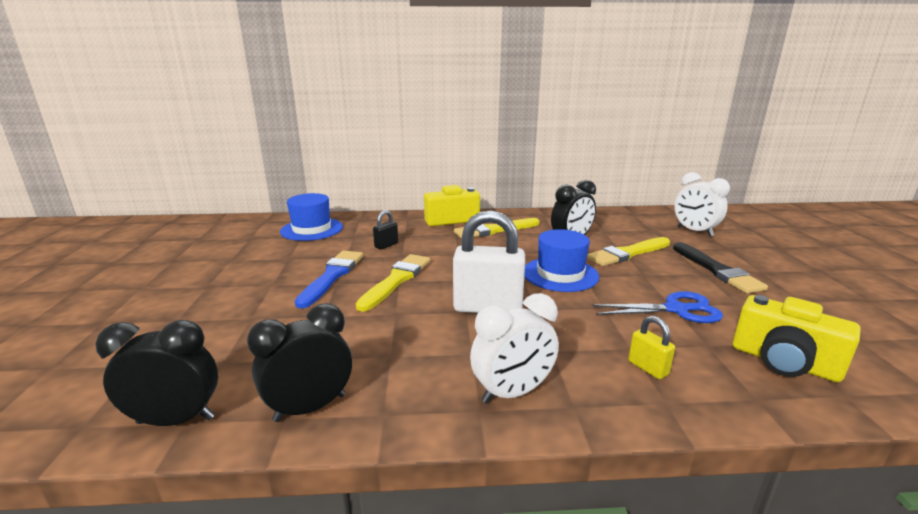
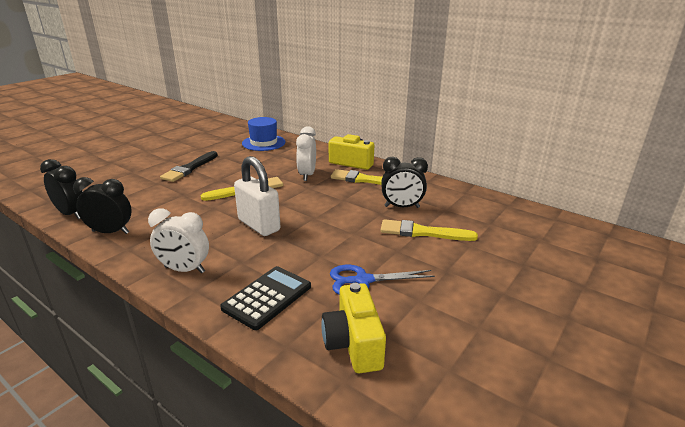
camera: 40 degrees right, 5 degrees up
blue brush [295,251,363,308] -> none
black padlock [373,210,398,250] -> none
blue hat [524,229,599,292] -> none
blue scissors [592,291,723,323] -> blue scissors turned 135 degrees clockwise [330,265,435,294]
yellow padlock [628,316,675,379] -> black calculator [220,266,311,330]
black brush [673,242,768,293] -> black brush moved to [160,151,218,182]
white clock [674,172,730,236] -> white clock moved to [296,126,316,181]

